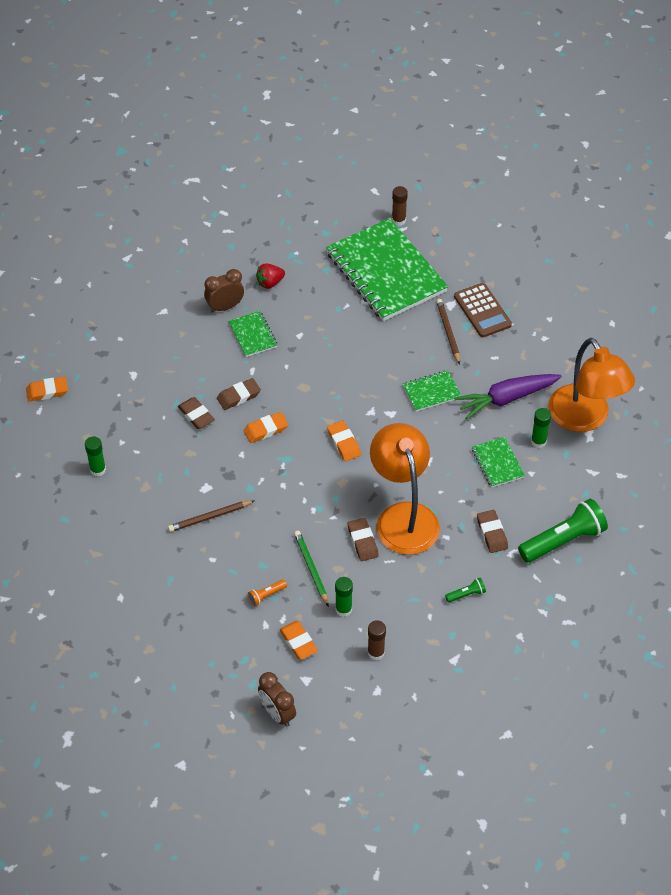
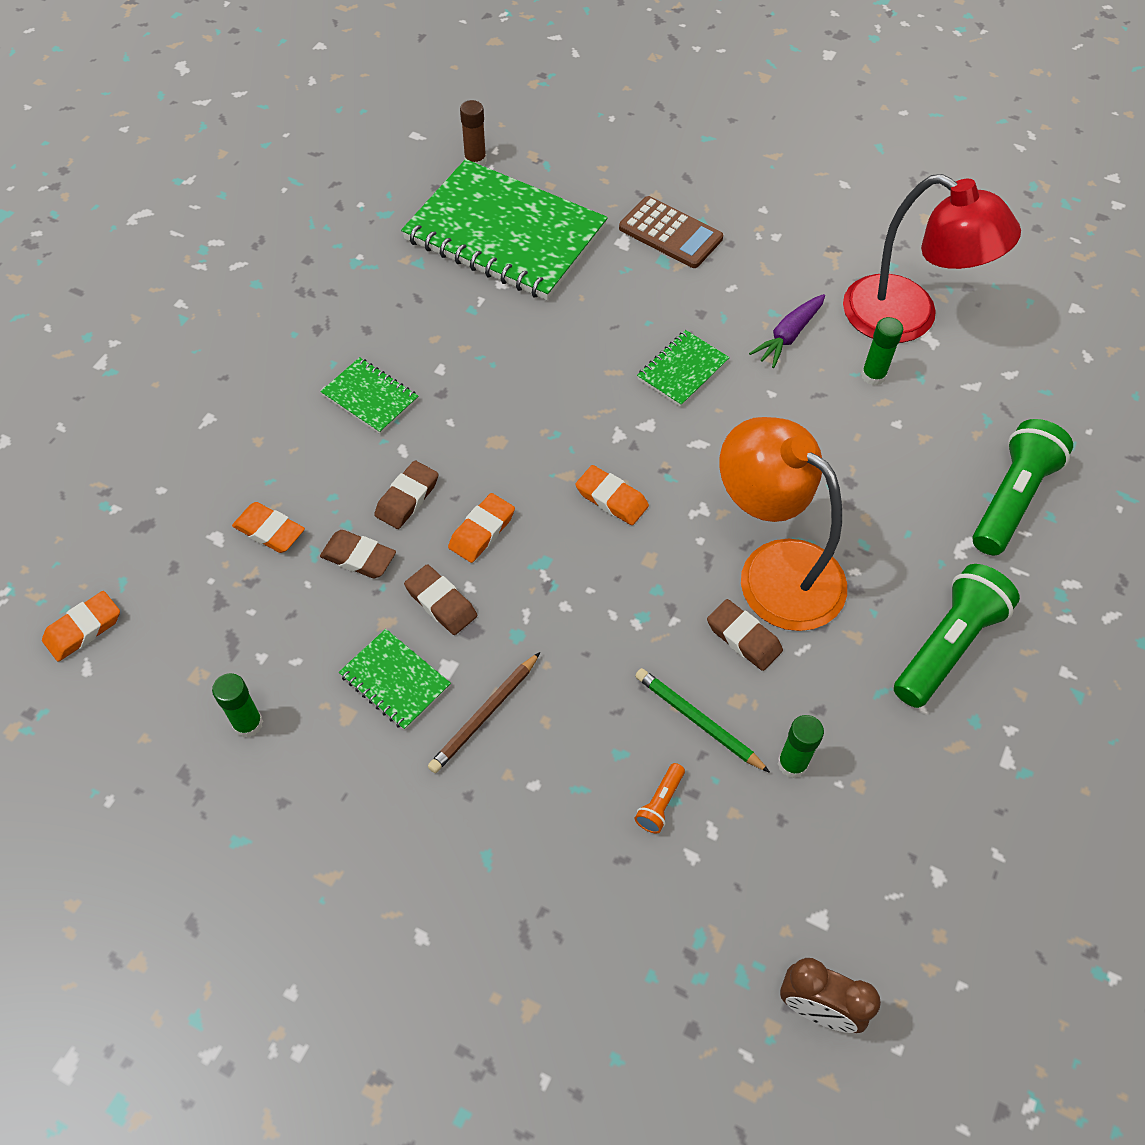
camera: 30 degrees left, 5 degrees up
brown clock [204,269,244,313] -> none
red strawberry [256,263,285,289] -> none
orange eraser [279,621,318,660] -> orange eraser moved to [232,502,305,553]
brown glue stick [367,620,386,660] -> none
brown pencil [436,299,460,364] -> none
green flashlight [445,578,486,603] -> green flashlight [894,564,1020,708], size x2.30
purple carrot [454,374,562,420] -> purple carrot [749,294,825,368], size x0.65
green notebook [472,437,525,487] -> green notebook moved to [339,629,451,730]
brown eraser [477,510,508,553] -> brown eraser moved to [404,564,477,635]
orange lamp [548,338,635,432] -> red lamp [843,174,1021,343]

